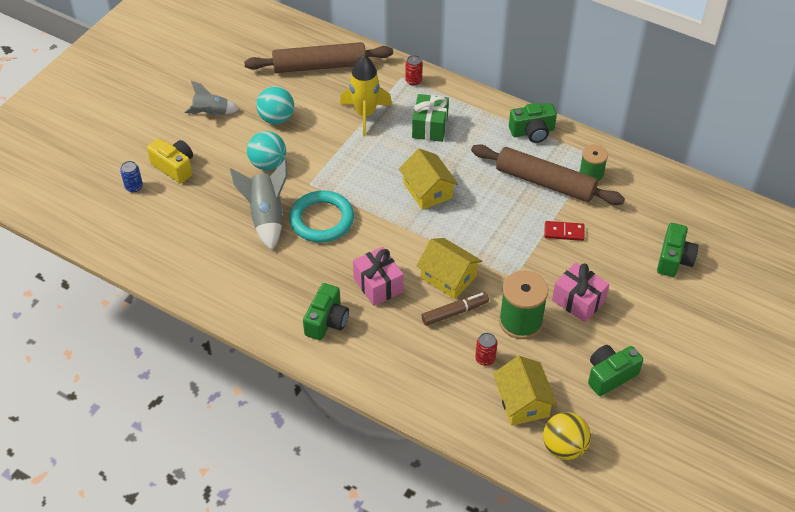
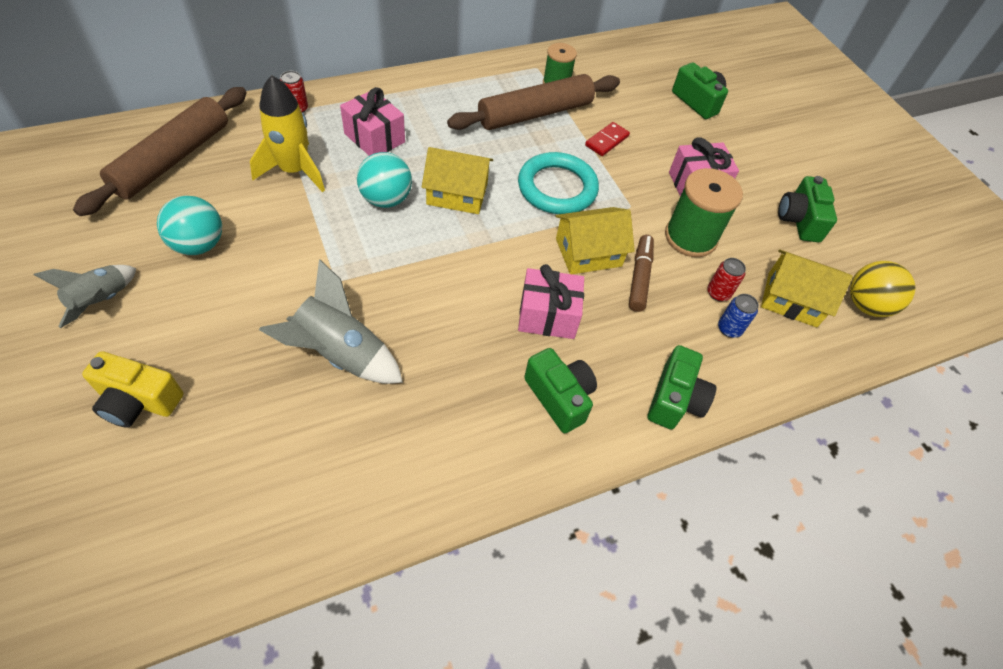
camera: 60 degrees left, 5 degrees up
blue can [120,161,143,192] -> blue can moved to [718,294,759,338]
yellow camera [147,138,193,184] -> yellow camera turned 150 degrees counterclockwise [82,351,183,428]
turquoise ball [247,131,286,170] -> turquoise ball moved to [357,152,412,208]
turquoise ring [289,191,354,243] -> turquoise ring moved to [518,152,599,214]
green gift [412,94,449,142] -> pink gift [340,87,405,156]
green camera [509,103,557,143] -> green camera moved to [648,345,717,429]

